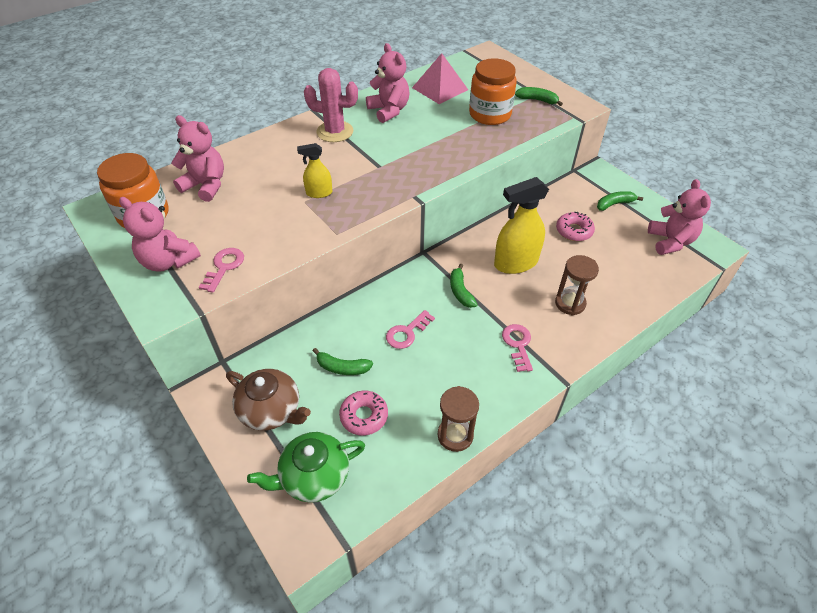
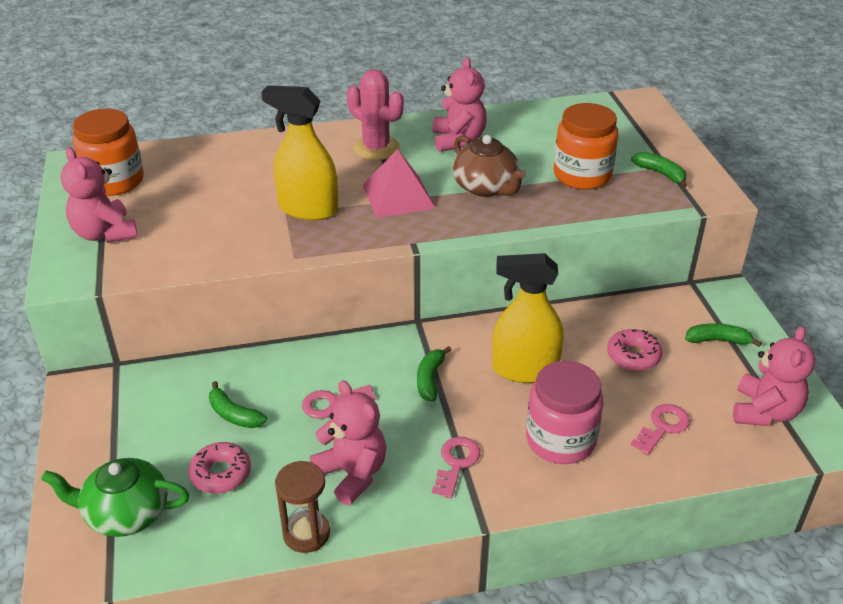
camera: 25 degrees right, 10 degrees down
pink teddy bear [171,115,224,202] -> pink teddy bear moved to [310,380,386,505]
pink key [199,248,244,293] -> pink key moved to [631,404,690,455]
brown teapot [226,369,311,431] -> brown teapot moved to [452,135,526,197]
yellow spray bottle [297,143,332,198] -> yellow spray bottle [261,85,338,221], size x1.88
pink pyramid [412,53,468,104] -> pink pyramid moved to [362,149,435,218]
brown hourglass [555,255,599,315] -> pink jar [526,361,603,464]

